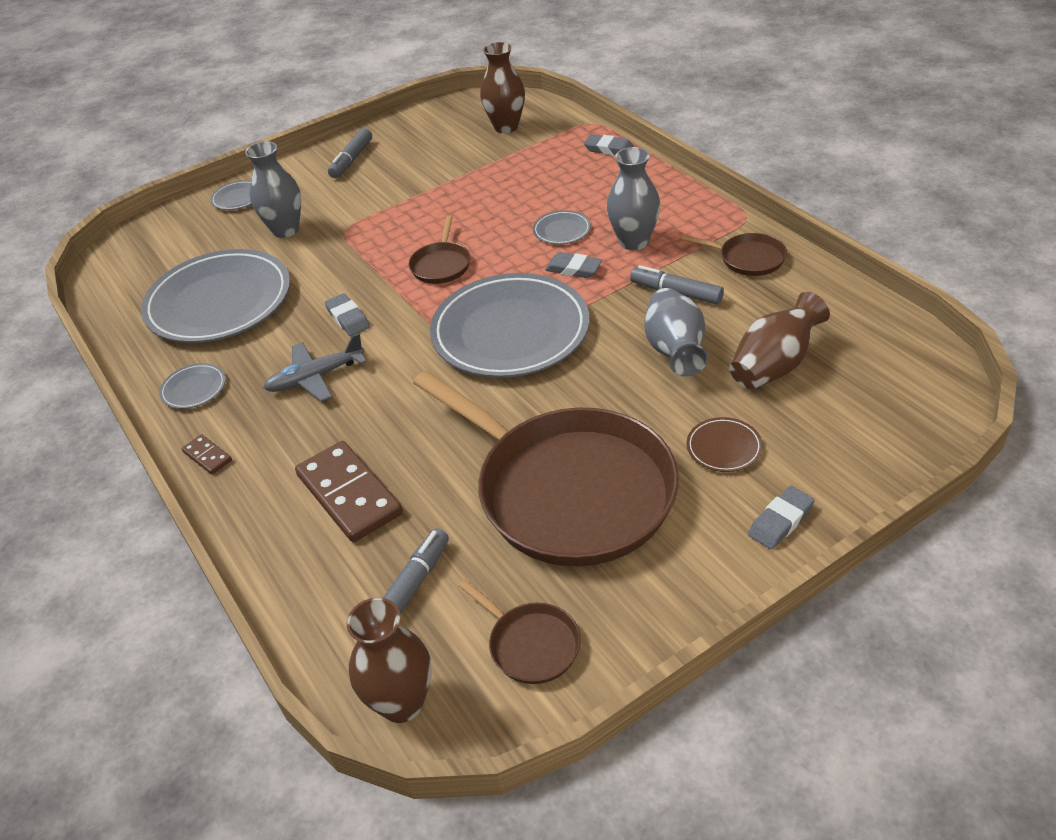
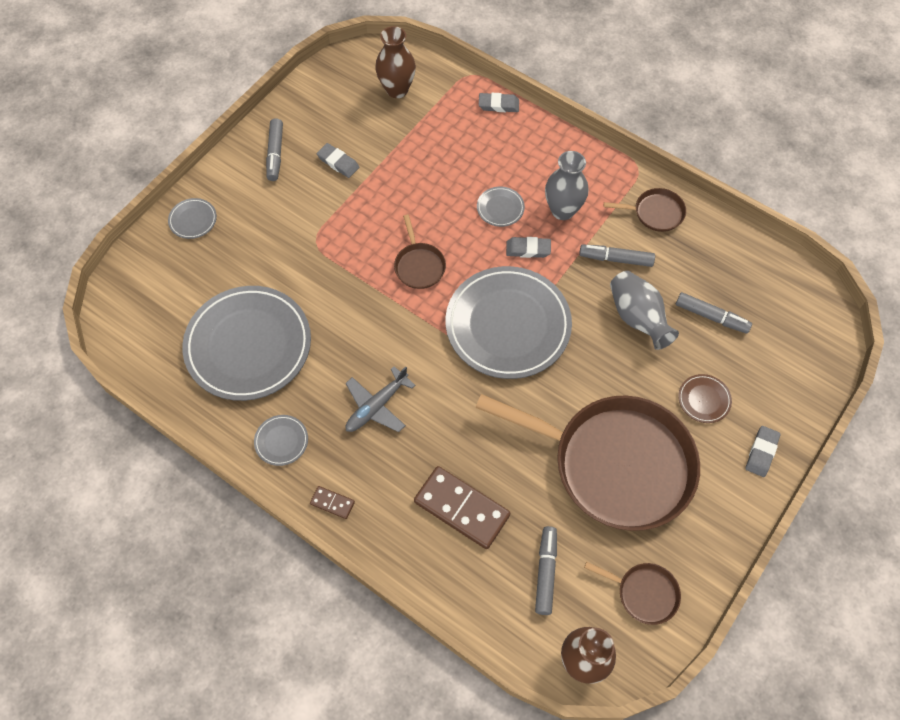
camera: 25 degrees left, 20 degrees up
grey vase [245,141,301,238] -> none
grey eraser [325,293,370,336] -> grey eraser moved to [317,143,359,178]
brown vase [729,292,830,390] -> grey marker [676,292,752,334]

